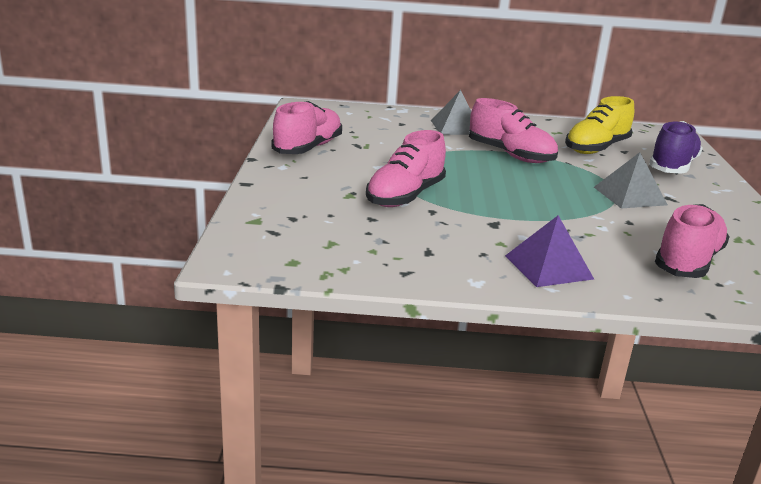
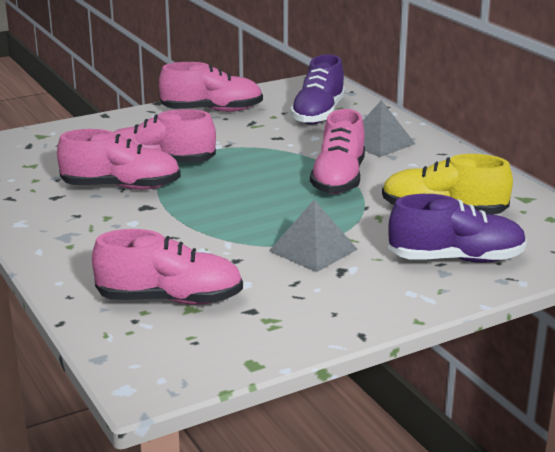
camera: 60 degrees right, 0 degrees up
purple pyramid [505,215,594,287] -> none
none -> pink shoe [57,129,181,190]
none -> purple shoe [290,54,345,125]

